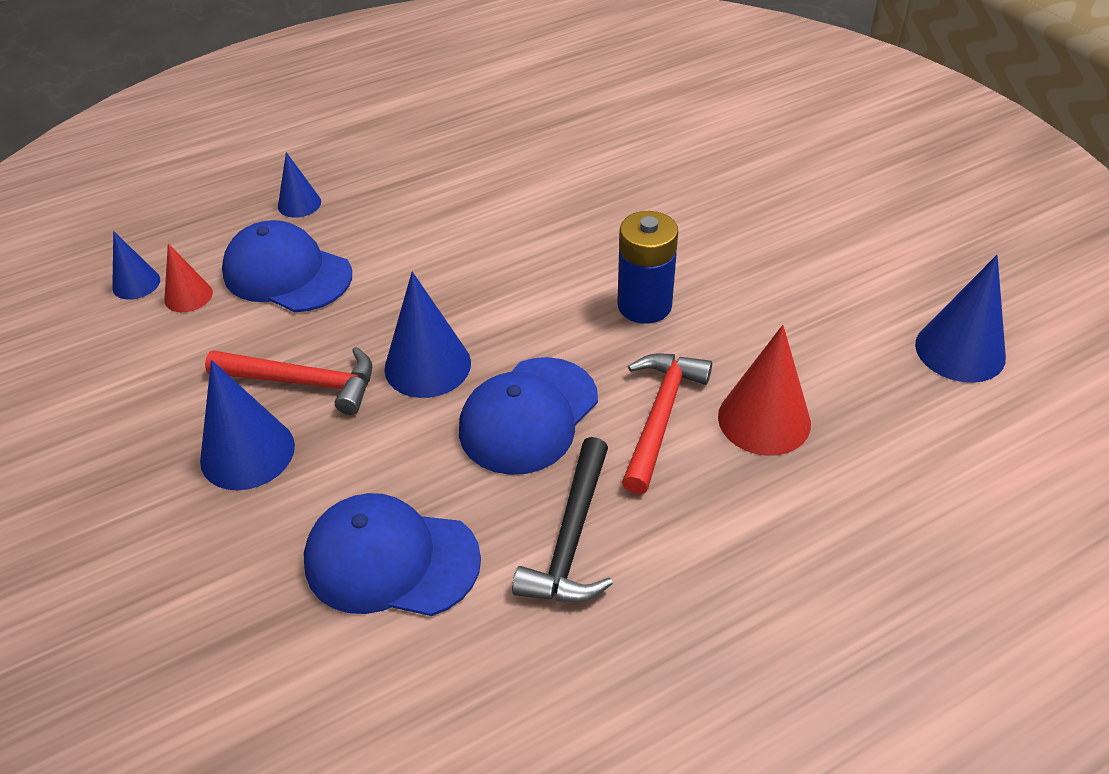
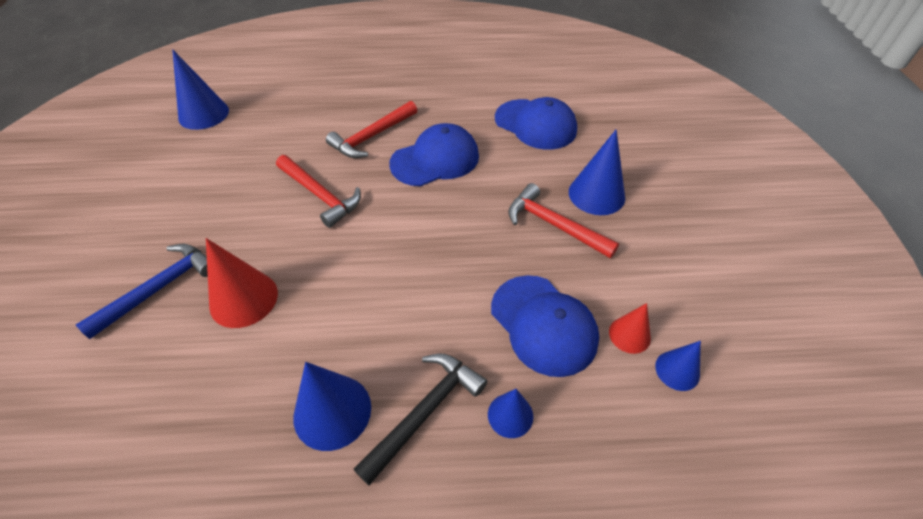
camera: 155 degrees left, 5 degrees up
blue cone [384,272,471,398] -> blue cone moved to [293,362,371,451]
black hammer [512,437,613,602] -> black hammer moved to [353,354,487,485]
blue battery [617,211,678,324] -> red hammer [276,155,361,228]
red cone [718,325,811,456] -> red cone moved to [206,238,278,328]
none -> blue hammer [76,244,208,339]

